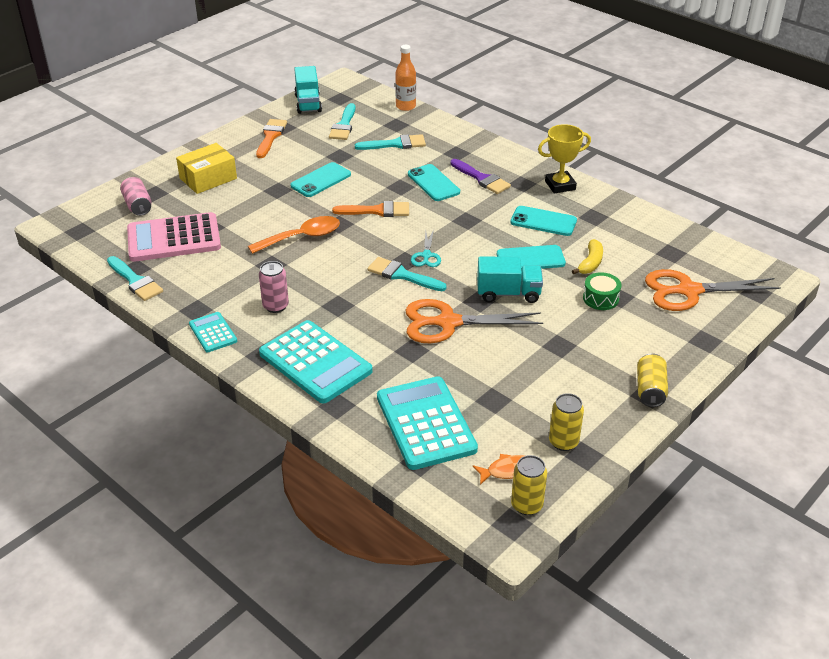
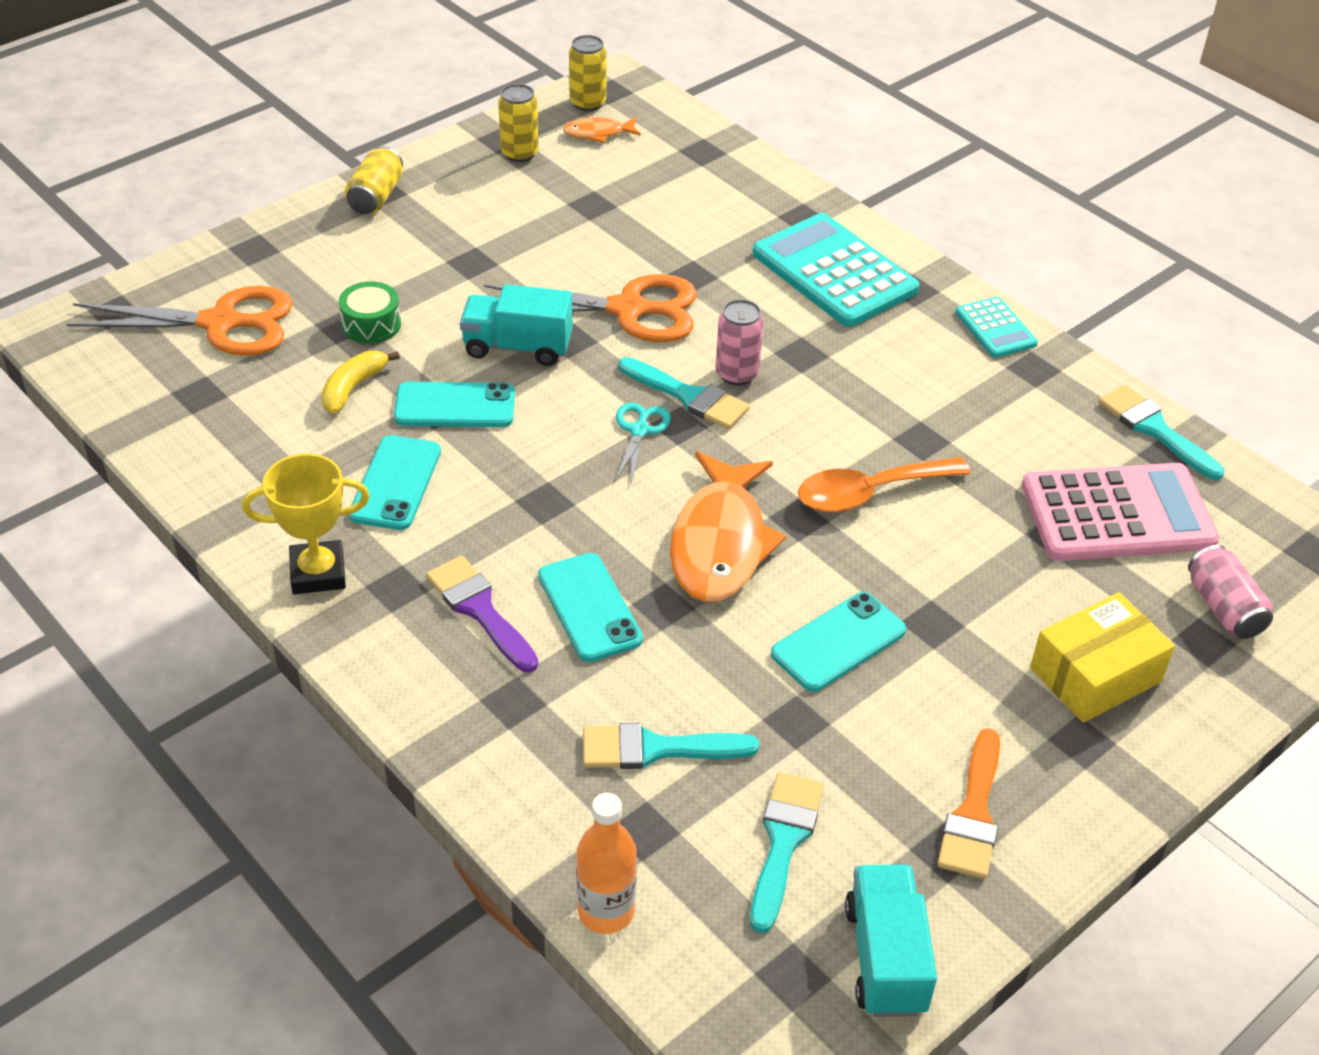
camera: 175 degrees left, 5 degrees up
pink can [259,261,289,313] -> pink can moved to [716,299,764,386]
orange brush [332,201,409,217] -> orange fish [670,451,786,602]
turquoise calculator [377,376,478,470] -> none
turquoise phone [511,206,577,236] -> turquoise phone turned 75 degrees clockwise [349,435,441,530]

